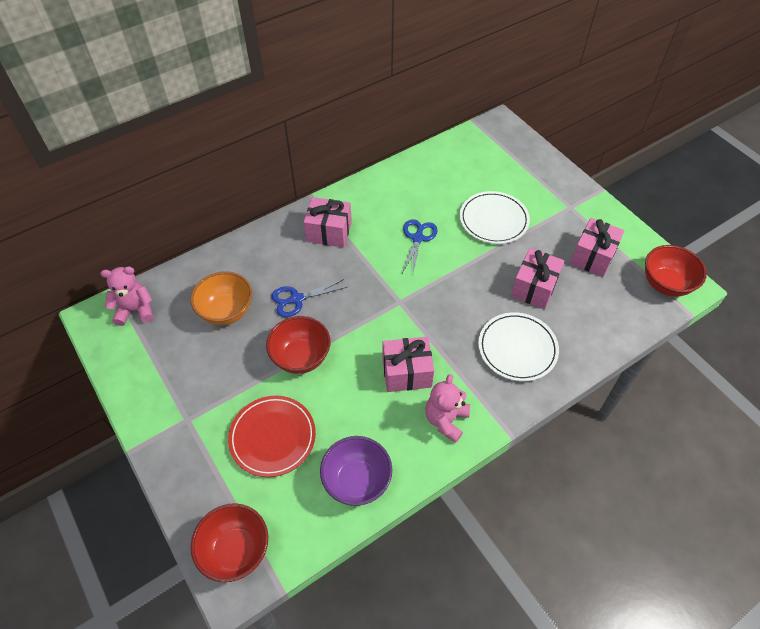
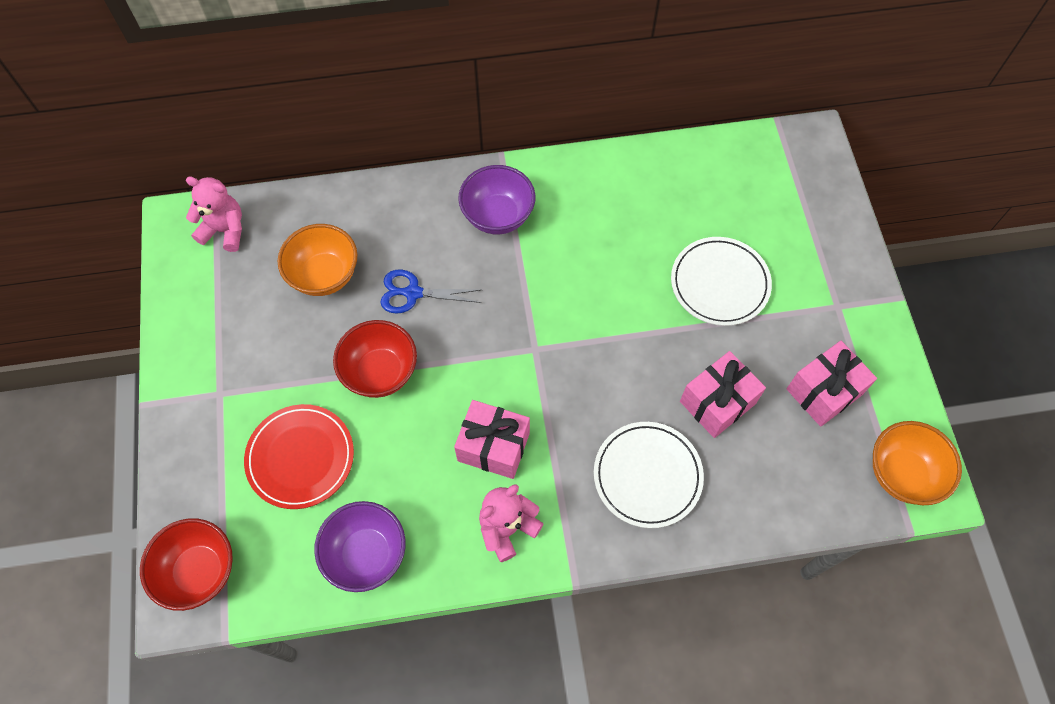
camera: 25 degrees right, 10 degrees up
pink gift [304,197,352,248] -> purple bowl [458,165,536,234]
blue scissors [402,219,438,273] -> none
red bowl [645,245,707,297] -> orange bowl [873,421,962,505]

